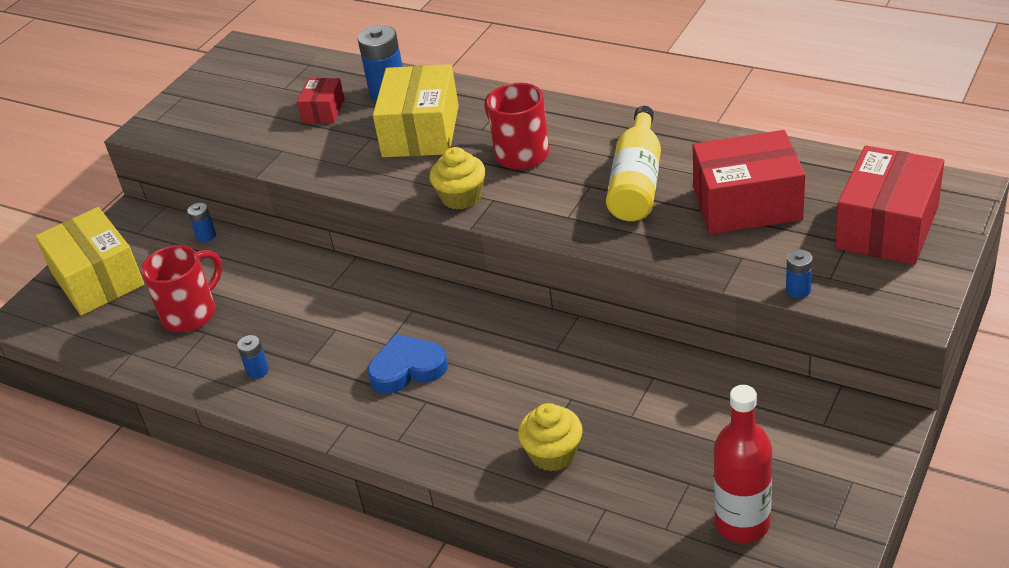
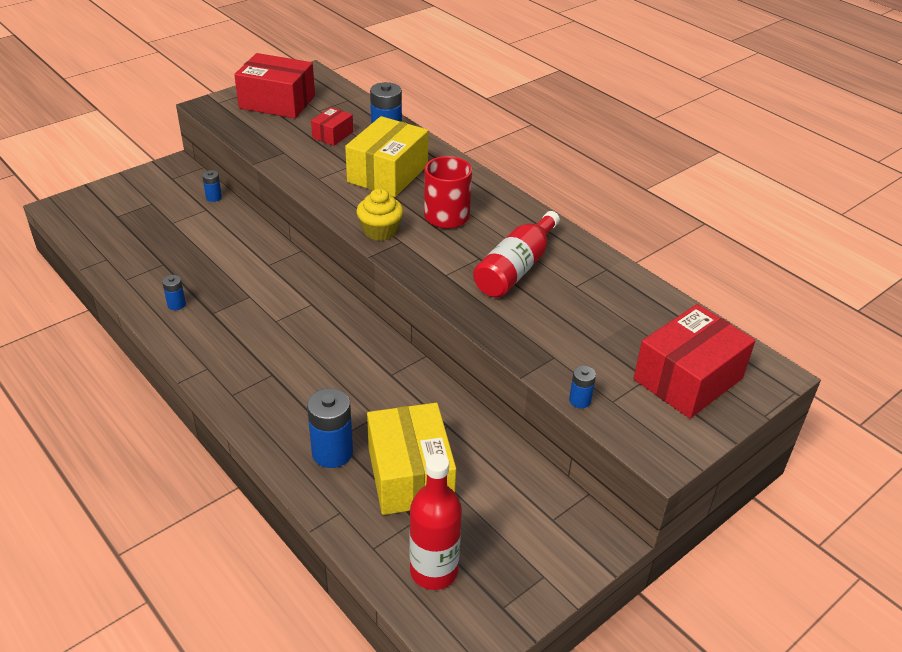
camera: 15 degrees right, 0 degrees up
yellow box [35,207,144,315] -> yellow box moved to [367,403,456,515]
red mug [141,245,222,332] -> none
blue heart [367,334,448,394] -> none
yellow cupcake [518,403,583,471] -> blue battery [307,388,353,468]
yellow bottle [606,106,661,221] -> red bottle [473,211,560,298]
red box [693,130,805,234] -> red box moved to [234,53,315,118]

